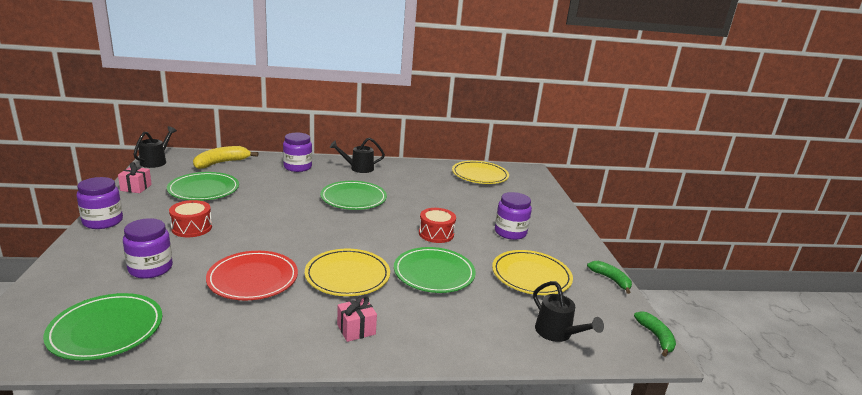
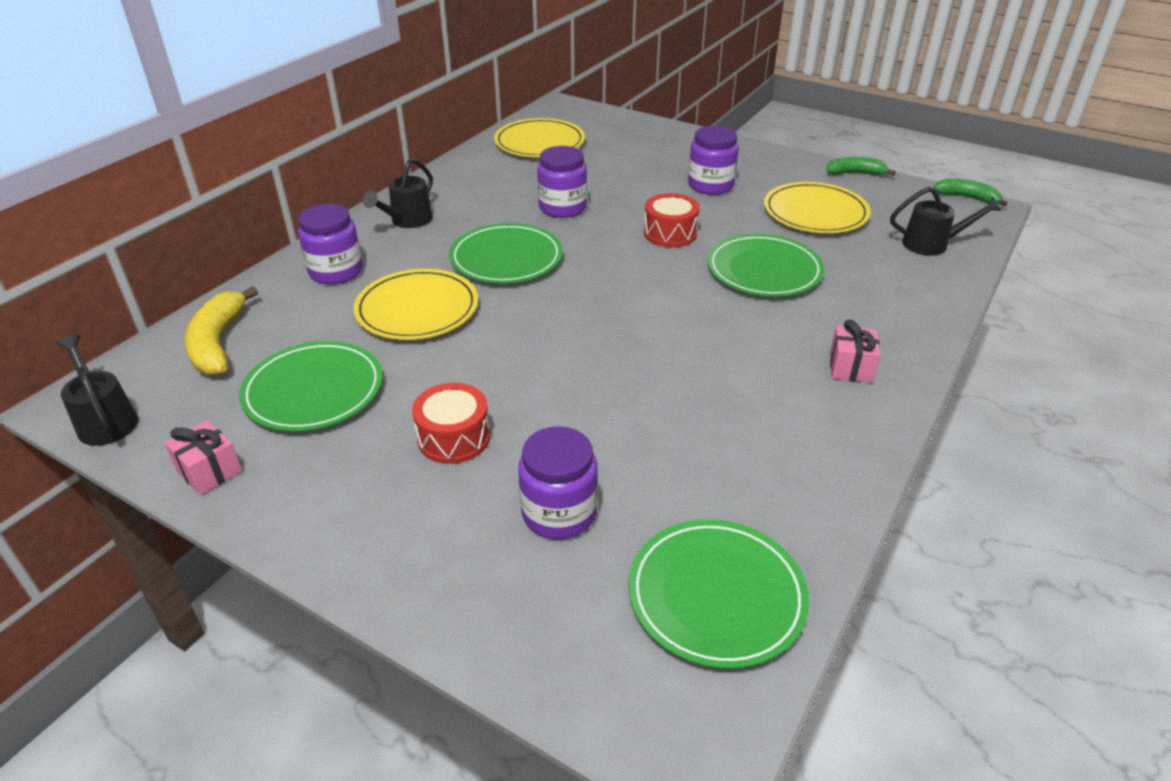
camera: 50 degrees left, 15 degrees up
purple jar [76,177,123,229] -> purple jar moved to [537,146,587,218]
red plate [206,251,298,300] -> none
yellow plate [305,249,390,296] -> yellow plate moved to [353,269,478,340]

